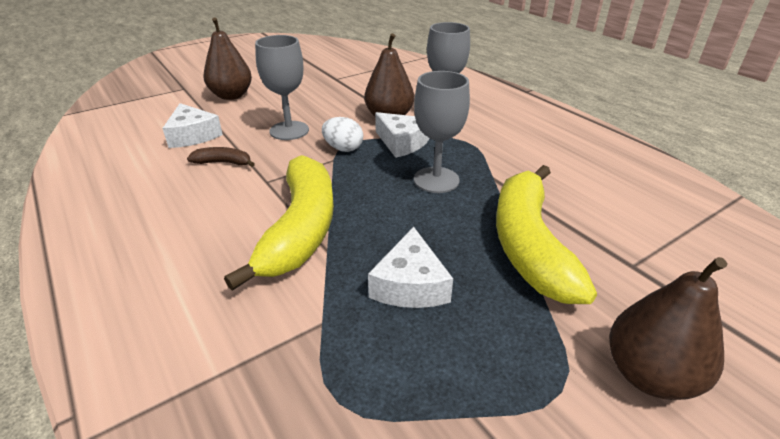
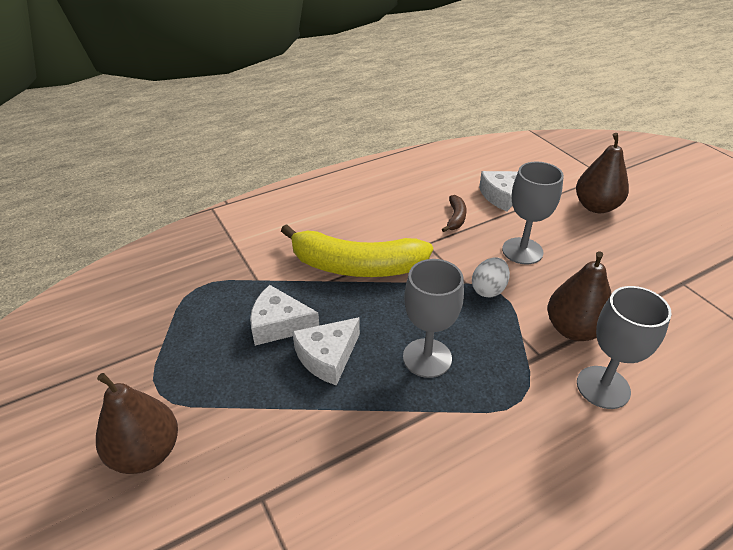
camera: 95 degrees right, 5 degrees up
white cheese [375,112,430,158] -> white cheese moved to [292,317,360,386]
yellow banana [496,165,597,304] -> none

